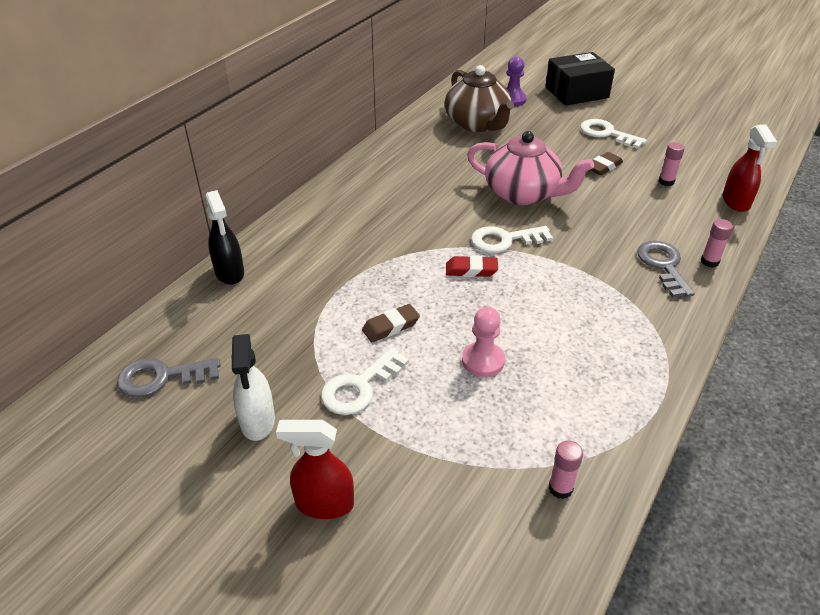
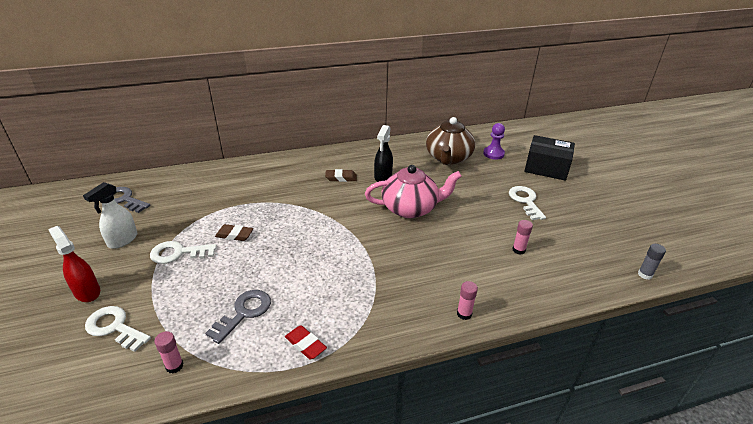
camera: 40 degrees right, 5 degrees down
black spray bottle [206,190,244,285] -> black spray bottle moved to [374,125,393,182]
red eraser [446,255,498,277] -> red eraser moved to [285,326,327,360]
pink pawn [462,307,505,377] -> none
pink teapot [467,131,594,205] -> pink teapot turned 75 degrees counterclockwise [365,165,462,218]
white key [471,226,553,253] -> white key moved to [85,306,151,352]
brown eraser [591,152,623,175] -> brown eraser moved to [325,169,357,182]
grey key [637,241,695,298] -> grey key moved to [205,290,271,344]
red spray bottle [722,125,777,212] -> none
none -> grey glue stick [638,244,666,280]

